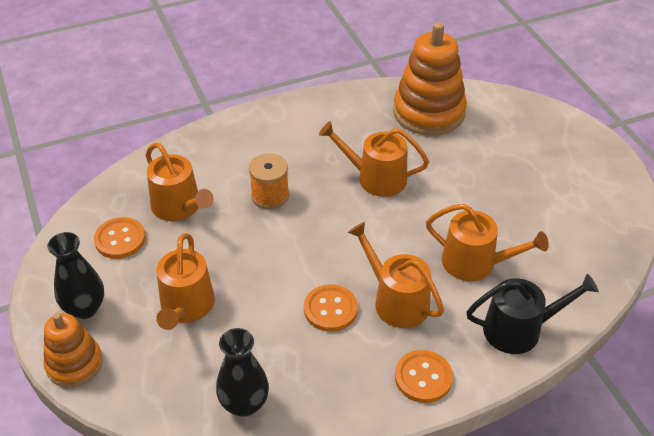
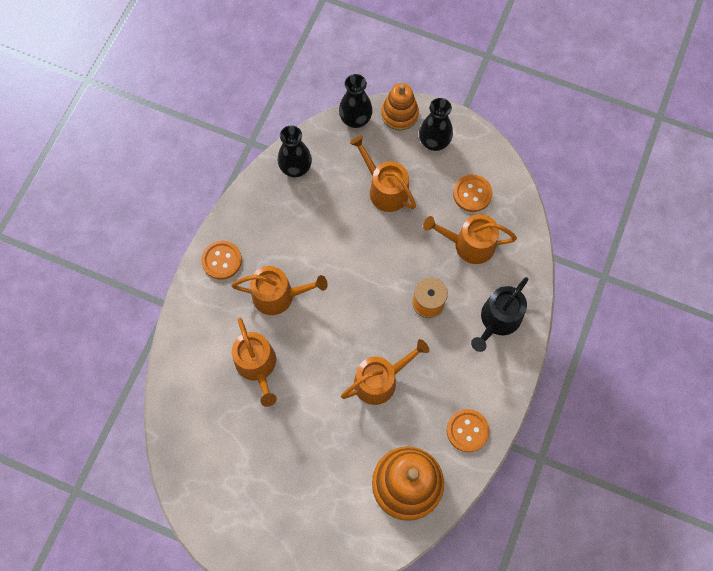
camera: 135 degrees right, 25 degrees up
orange button [304,284,358,332] -> orange button moved to [447,409,490,452]
orange watering can [426,204,549,281] -> orange watering can turned 90 degrees counterclockwise [232,318,277,407]
black watering can [466,274,599,354] -> black watering can moved to [471,277,528,352]
none -> black vase [339,74,373,128]

